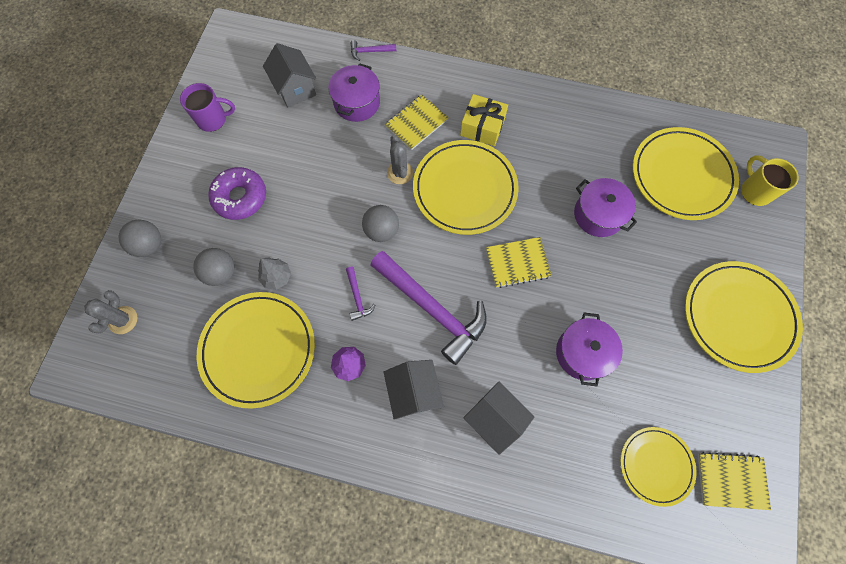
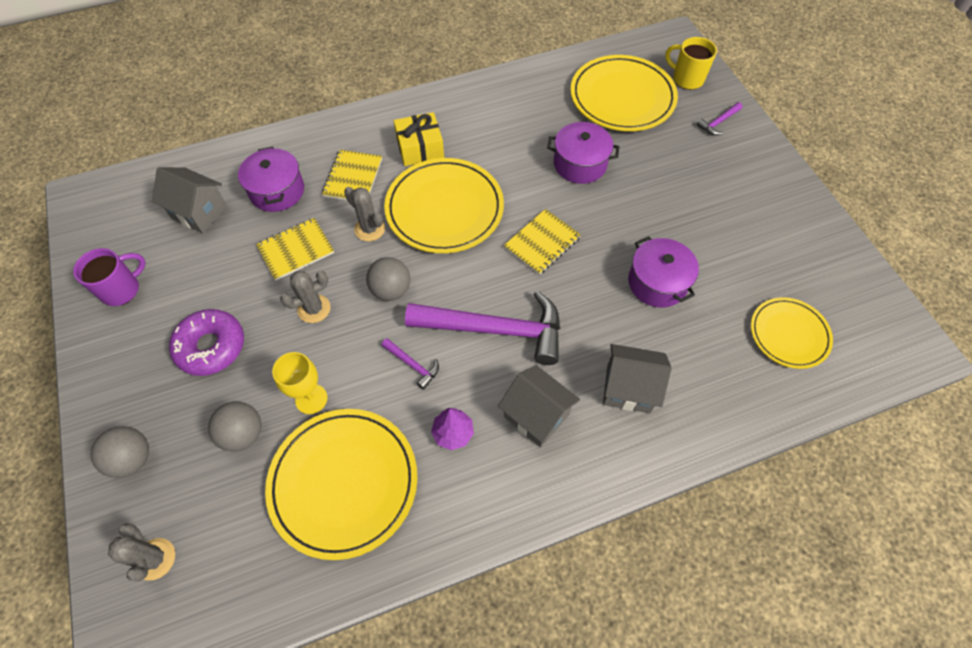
camera: 35 degrees left, 10 degrees down
grey tree [258,257,291,290] -> yellow goblet [272,352,327,414]
purple hammer [350,40,396,61] -> purple hammer moved to [697,102,743,135]
yellow plate [685,261,803,373] -> none
yellow notebook [698,452,771,510] -> yellow notebook moved to [256,218,334,280]
none -> grey cactus [280,271,331,323]

